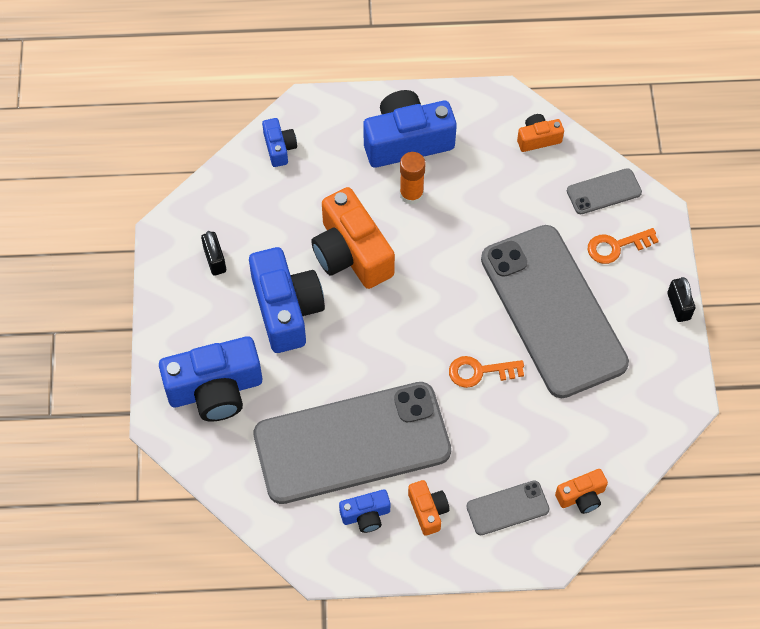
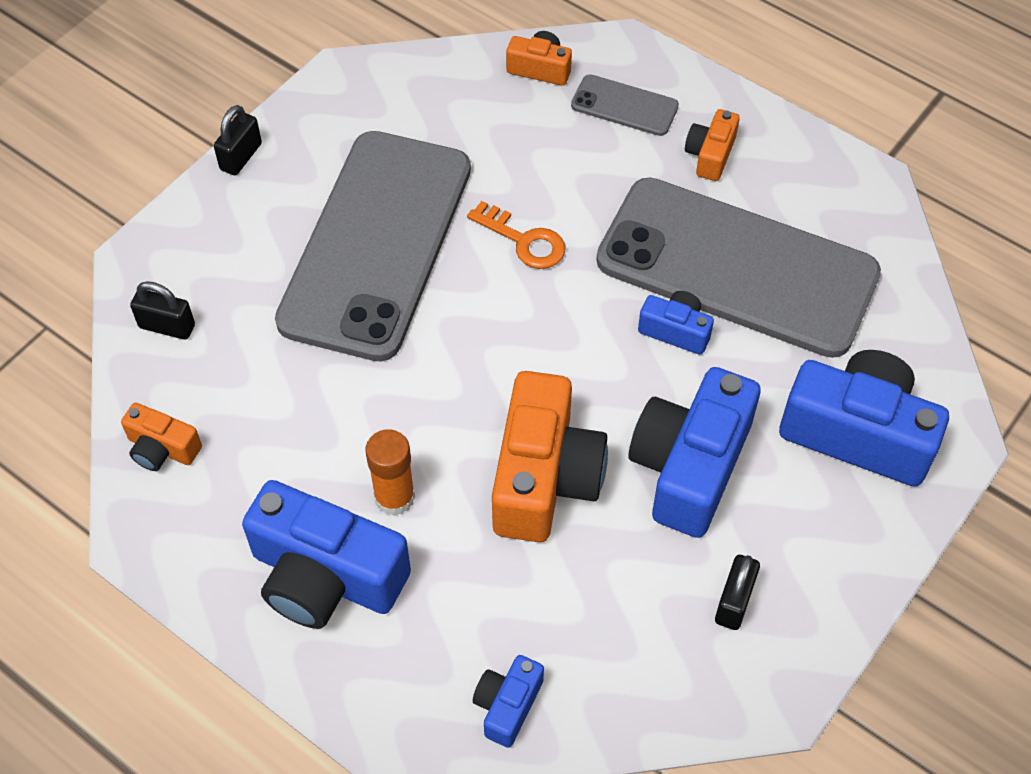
camera: 140 degrees left, 5 degrees down
blue camera [339,489,390,533] -> blue camera moved to [638,291,714,355]
grey phone [567,168,642,214] -> black padlock [130,281,195,340]
orange key [587,228,659,264] -> none

